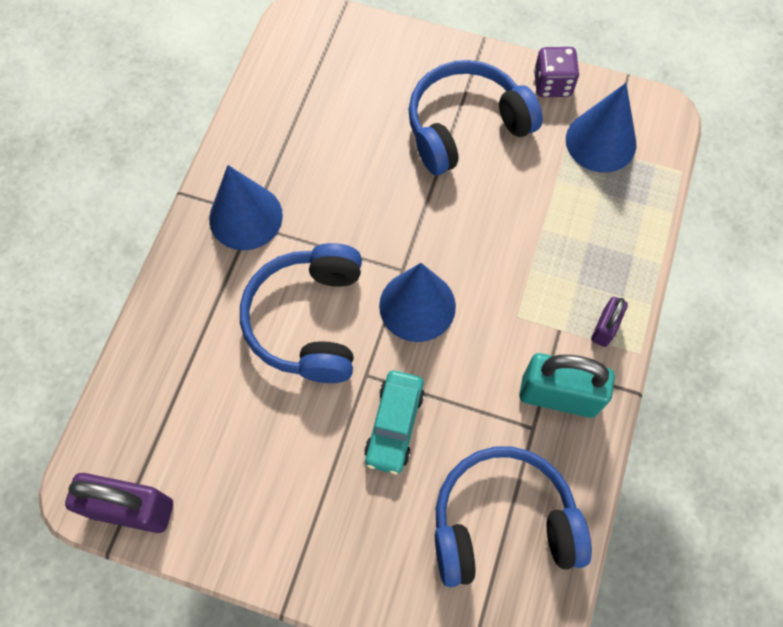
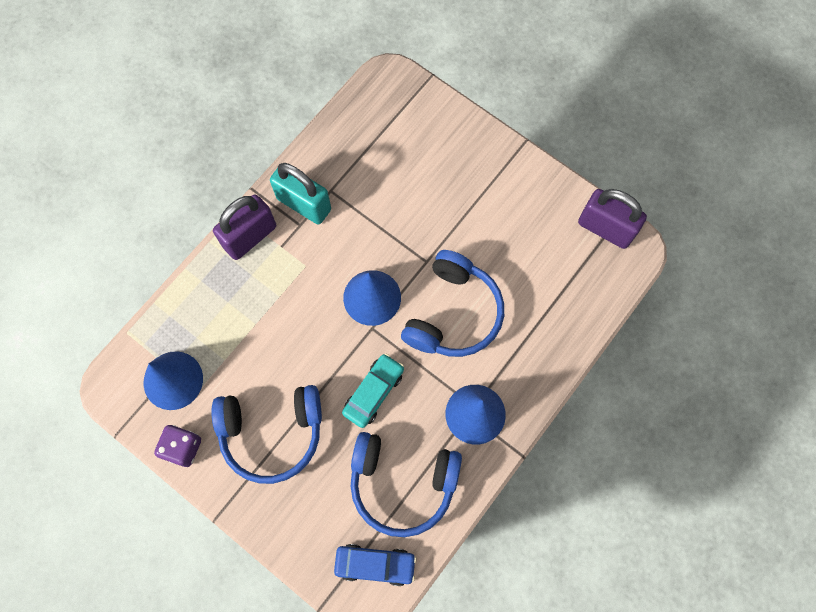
camera: 160 degrees left, 5 degrees up
turquoise car [364,371,425,475] -> turquoise car moved to [342,353,404,428]
blue headphones [435,446,592,587] -> blue headphones moved to [350,432,462,537]
purple padlock [591,297,628,347] -> purple padlock [213,195,276,260], size x1.88
none -> blue car [334,544,417,586]

